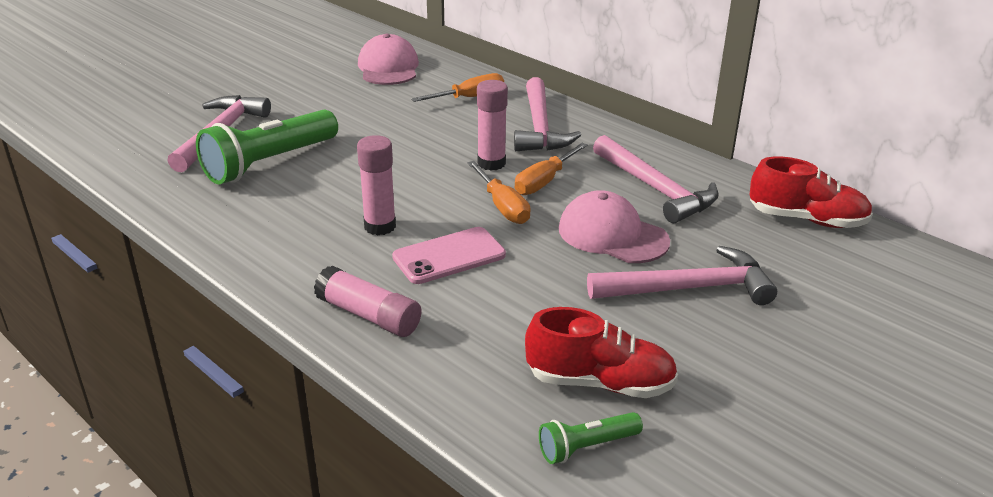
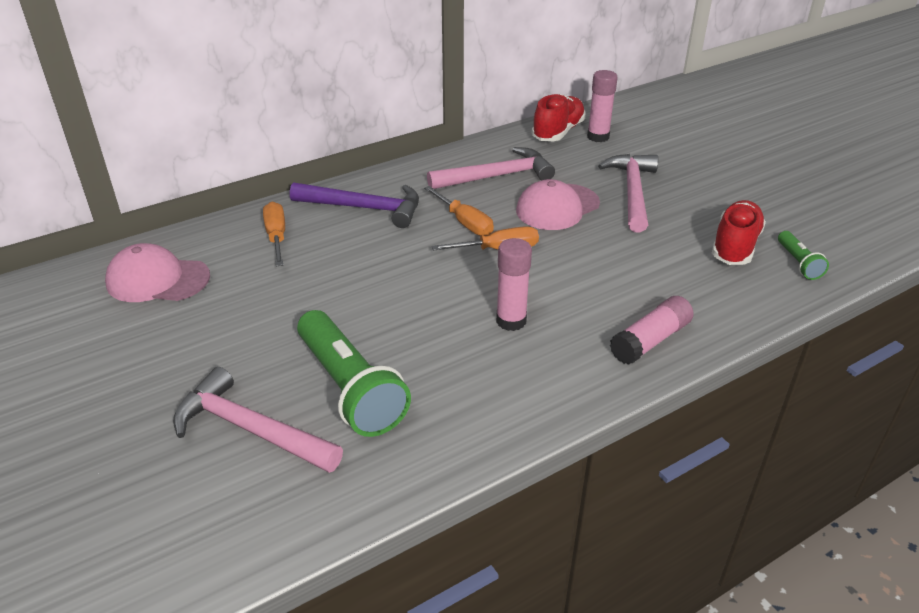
camera: 75 degrees left, 5 degrees up
pink phone [392,227,506,284] -> none
pink glue stick [477,80,508,171] -> pink glue stick moved to [587,70,618,142]
pink hammer [514,77,581,151] -> purple hammer [290,182,419,228]

